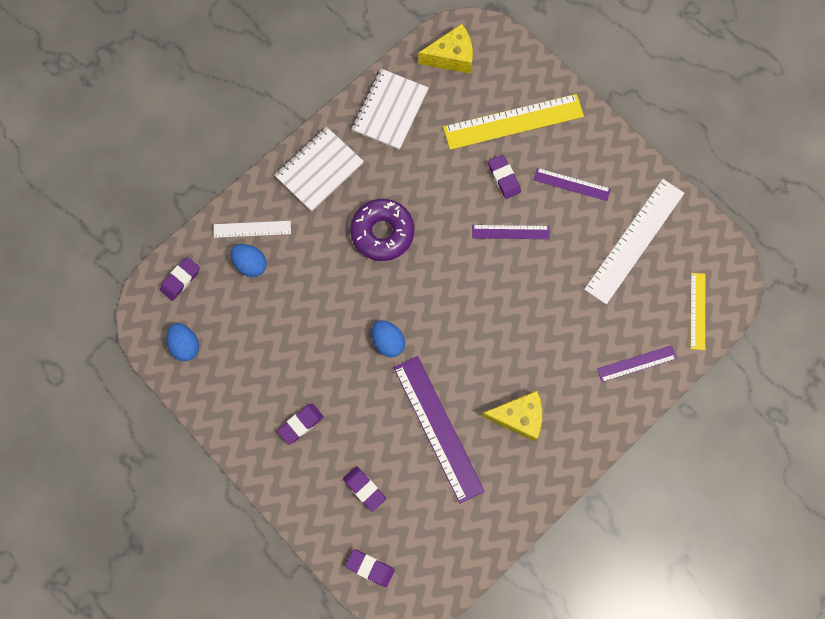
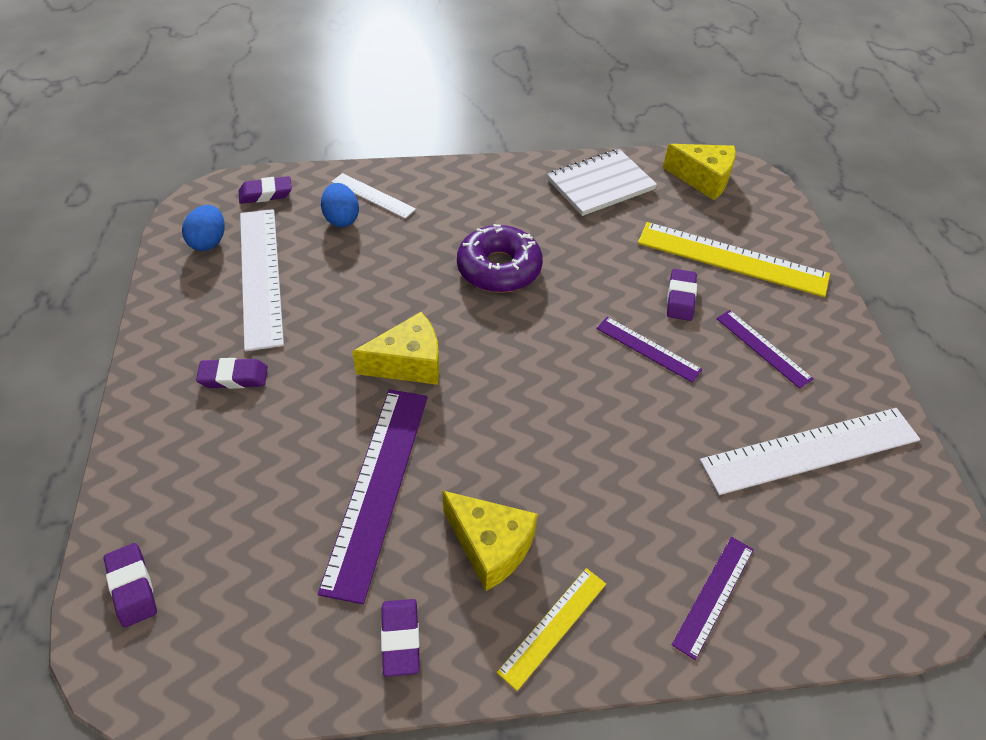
camera: 35 degrees right, 25 degrees down
white notebook [274,127,364,211] -> none
purple eraser [343,466,386,512] -> purple eraser moved to [381,599,420,677]
blue egg [372,320,405,357] -> yellow cheese [352,312,439,385]
purple ruler [597,345,677,382] -> purple ruler turned 75 degrees counterclockwise [672,537,754,660]
yellow ruler [690,273,705,350] -> yellow ruler moved to [497,568,606,691]
none -> white ruler [240,209,284,351]

